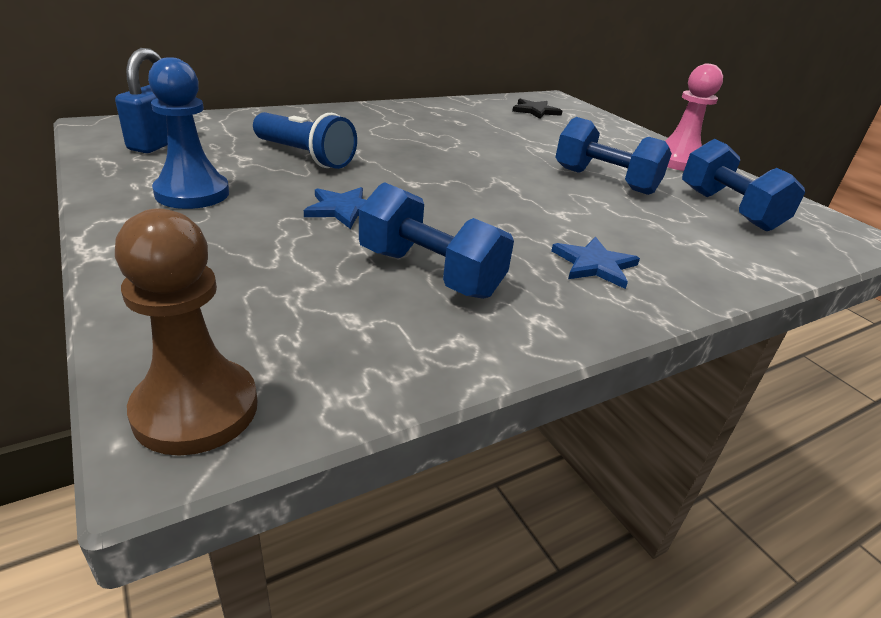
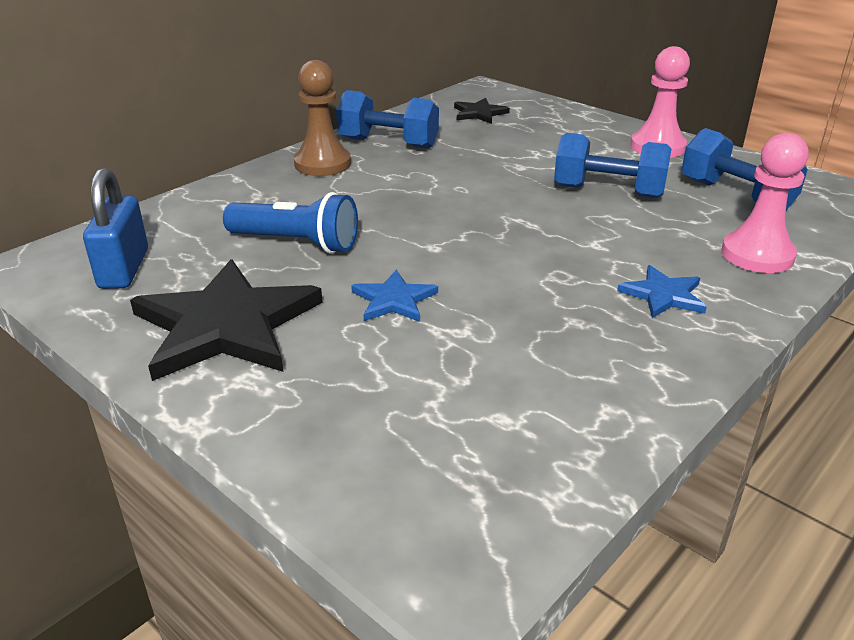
camera: 15 degrees left, 0 degrees up
brown pawn [115,208,258,456] -> brown pawn moved to [294,60,351,176]
blue pawn [148,57,229,209] -> black star [130,259,323,381]
blue dumbbell [359,182,514,299] -> blue dumbbell moved to [336,90,439,149]
none -> pink pawn [722,133,809,273]

